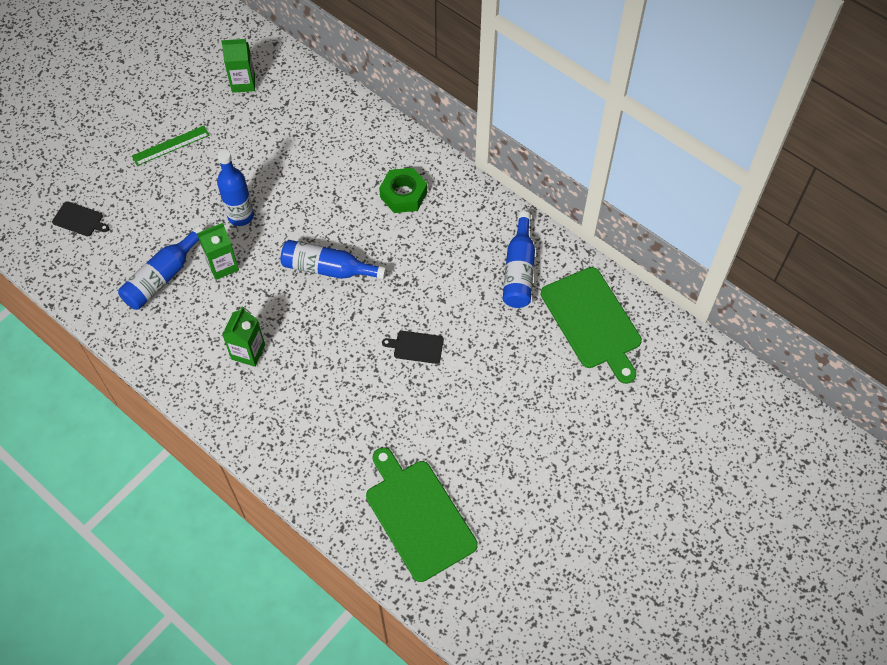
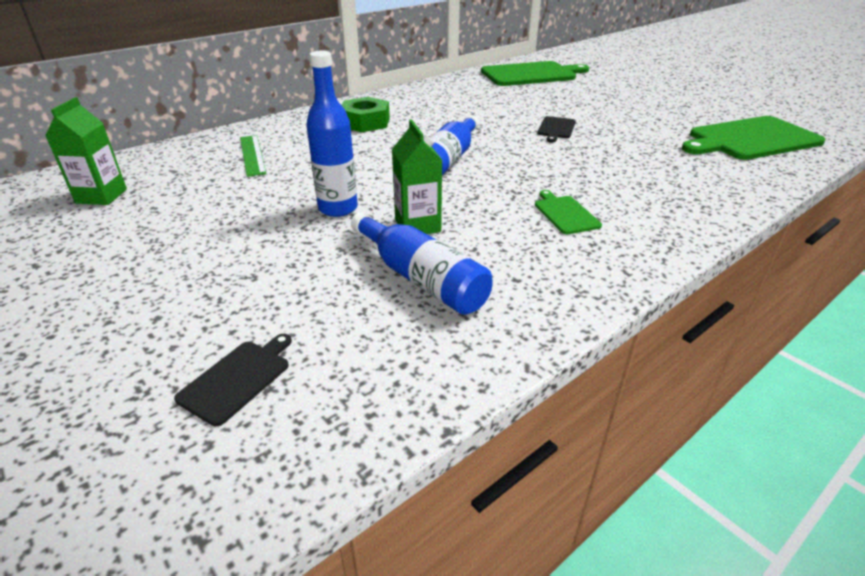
camera: 80 degrees left, 25 degrees down
green ruler [132,126,210,166] -> green ruler moved to [240,135,266,177]
green carton [222,307,265,367] -> green cutting board [535,190,602,234]
blue bottle [503,211,535,308] -> none

